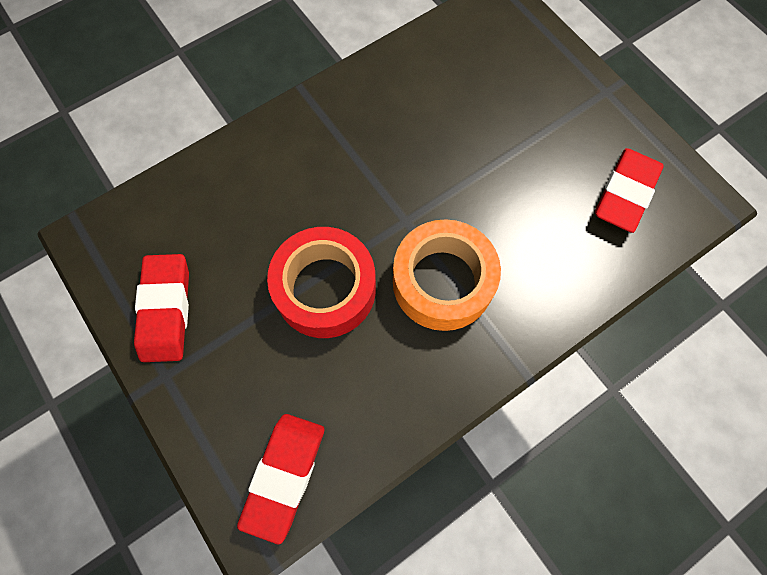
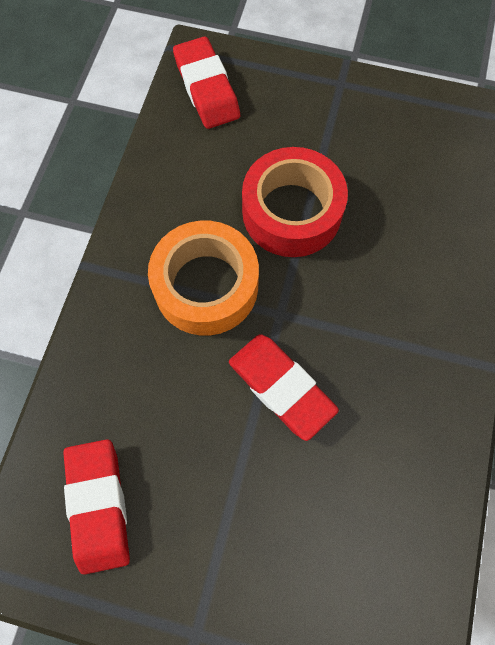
camera: 140 degrees right, 0 degrees up
red eraser [134,254,189,362] -> red eraser moved to [229,334,339,441]

